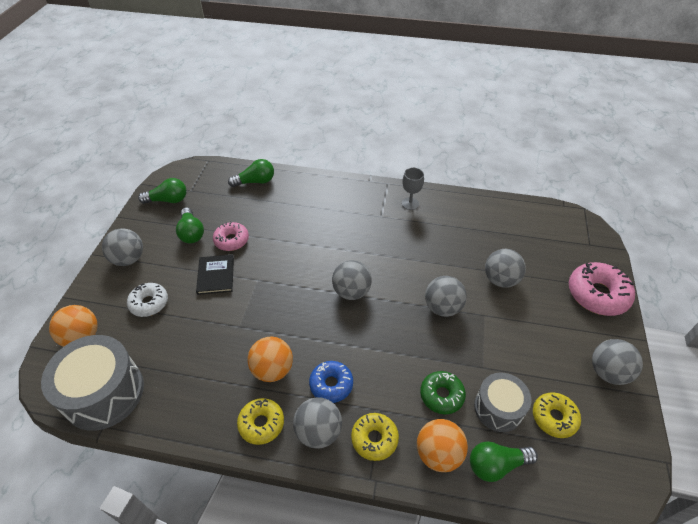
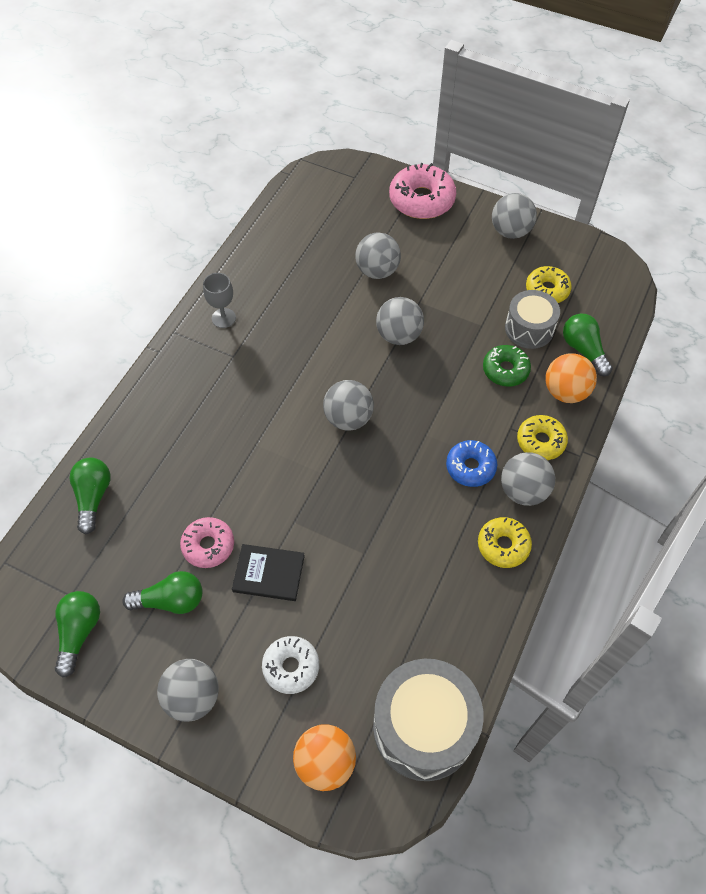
camera: 75 degrees left, 10 degrees up
orange ball [247,336,293,382] -> none
green light bulb [470,441,538,482] -> green light bulb turned 150 degrees clockwise [563,313,613,376]

